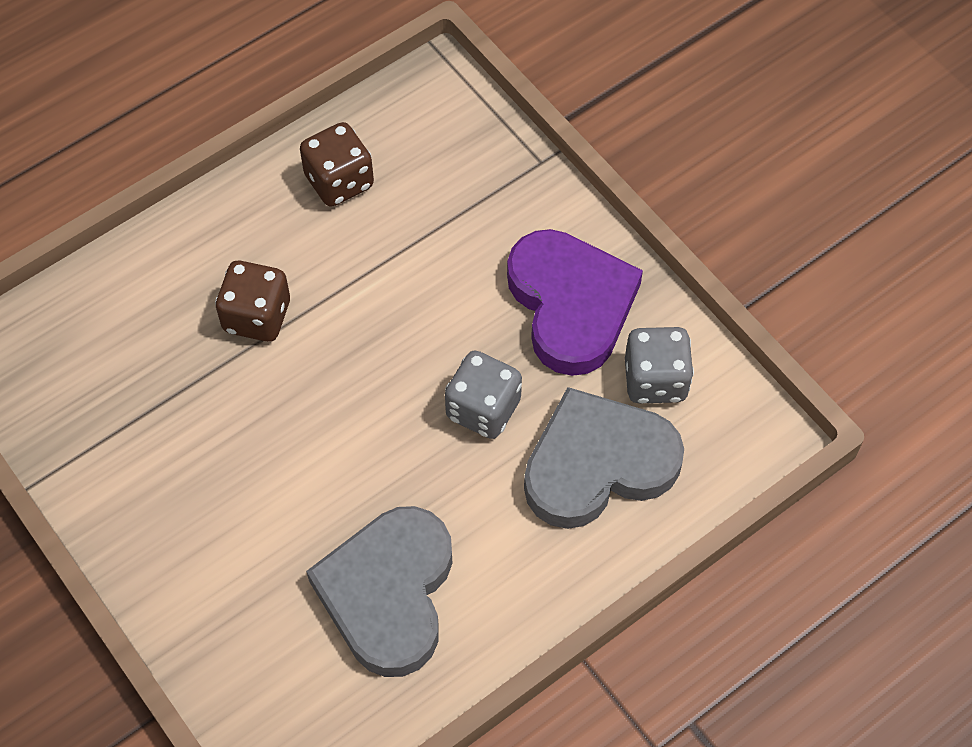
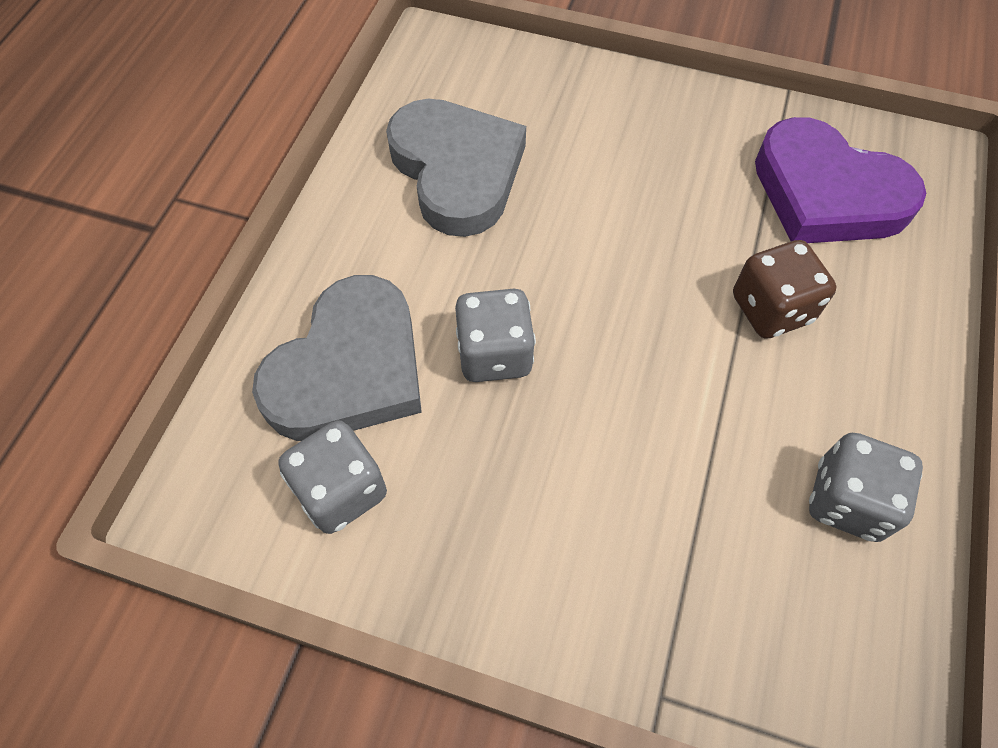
camera: 145 degrees right, 0 degrees up
brown dice [300,122,374,207] -> grey dice [809,433,923,542]
purple heart [507,229,643,376] -> purple heart moved to [755,117,926,243]

